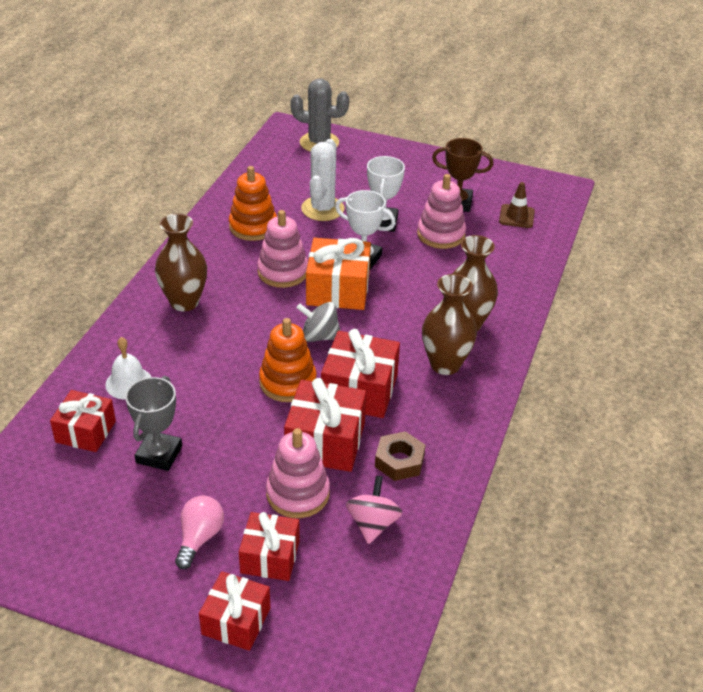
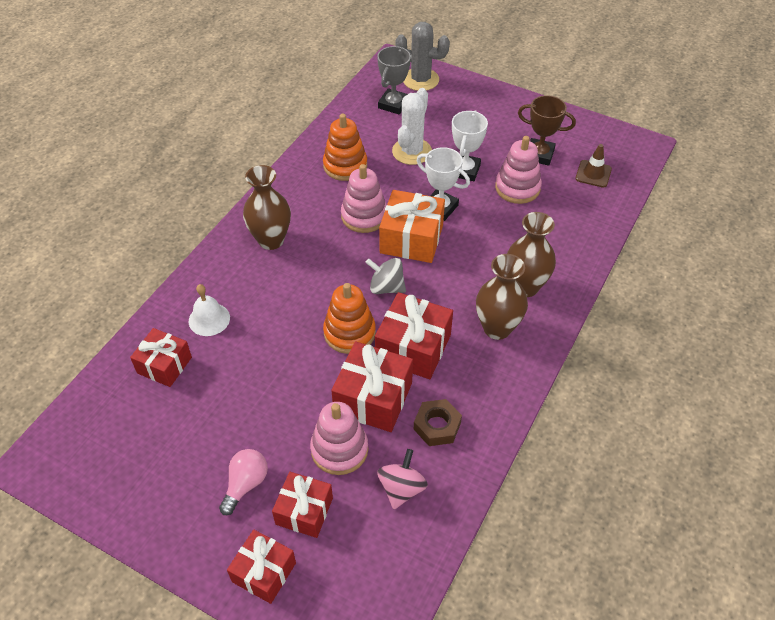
camera: 10 degrees right, 10 degrees up
grey trophy [125,376,182,471] -> grey trophy moved to [377,46,411,115]

